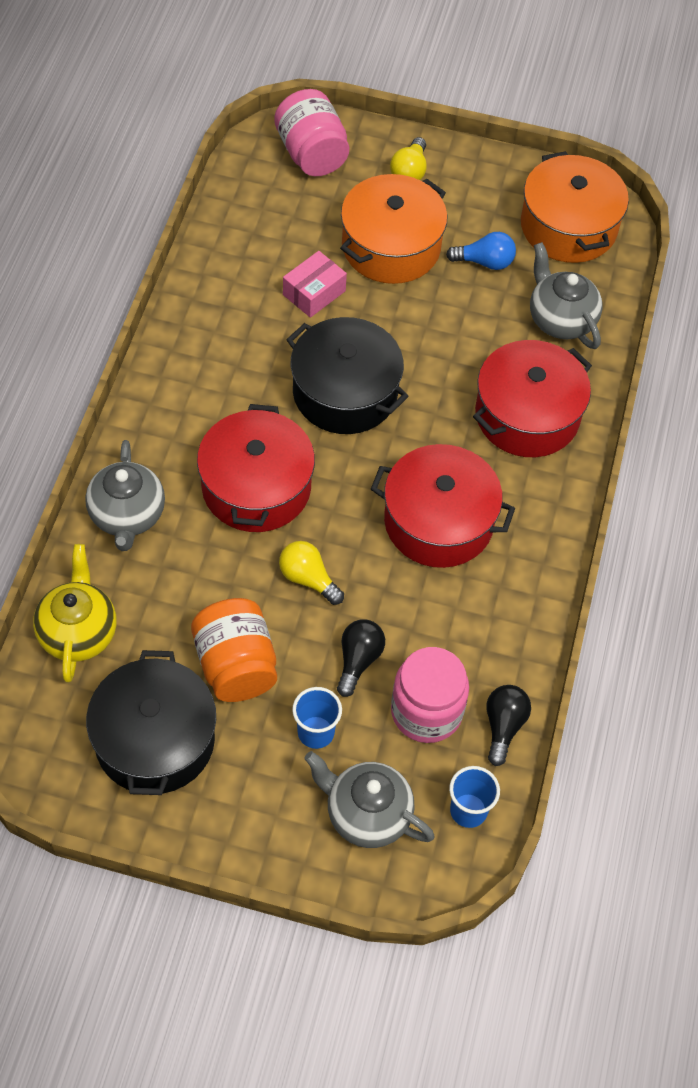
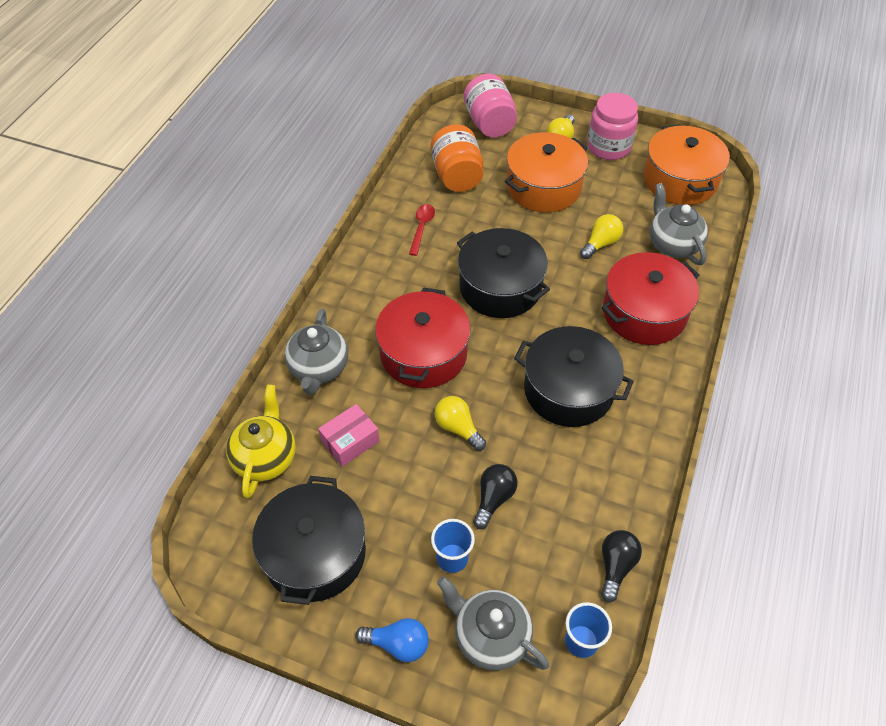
camera: 10 degrees right, 5 degrees down
orange jar [191,598,277,702] -> orange jar moved to [431,124,483,192]
pink box [283,251,347,318] -> pink box moved to [318,404,380,467]
red pot [371,444,515,568] -> black pot [514,326,634,427]
pink jar [391,647,469,743] -> pink jar moved to [587,93,638,160]
blue light bulb [446,232,516,270] -> blue light bulb moved to [356,618,429,662]
none -> red spoon [409,204,435,256]
none -> yellow light bulb [580,214,623,259]

